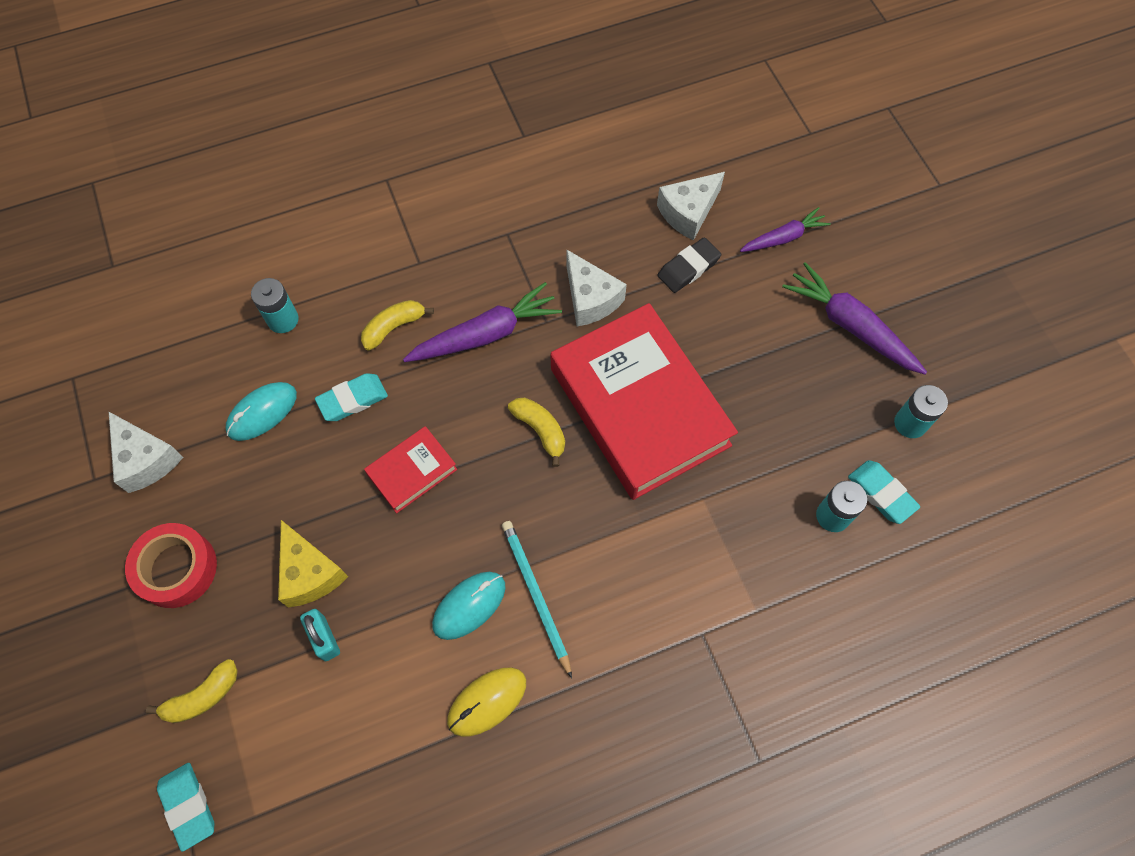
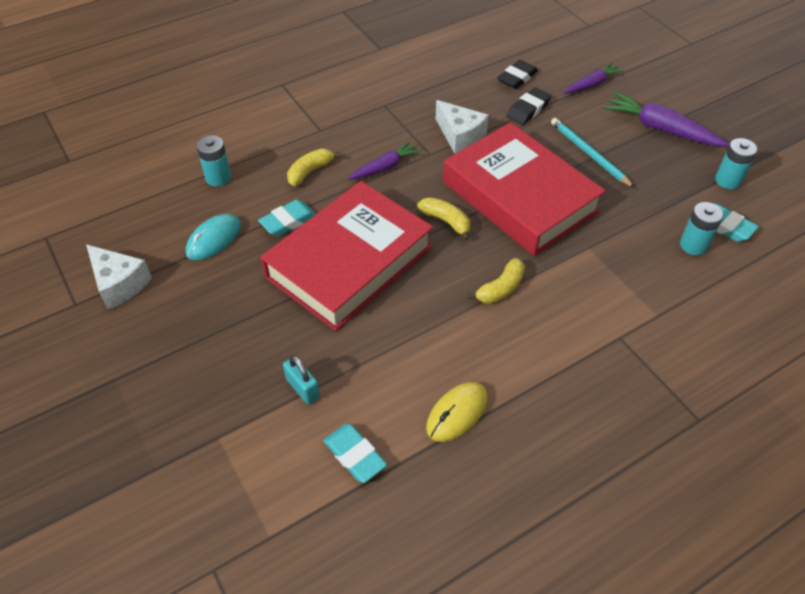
camera: 10 degrees left, 15 degrees down
red tape [125,523,217,608] -> none
yellow banana [146,659,238,723] -> yellow banana moved to [467,258,525,304]
turquoise eraser [157,763,214,852] -> turquoise eraser moved to [323,424,387,483]
yellow cheese [278,520,348,607] -> none
red book [364,426,457,513] -> red book [260,181,433,331], size x2.26
purple carrot [403,282,562,362] -> purple carrot [348,141,421,180], size x0.63
turquoise mouse [432,572,506,640] -> none
turquoise pencil [502,521,572,678] -> turquoise pencil moved to [551,118,635,188]
white cheese [657,172,725,240] -> black eraser [497,60,538,89]

